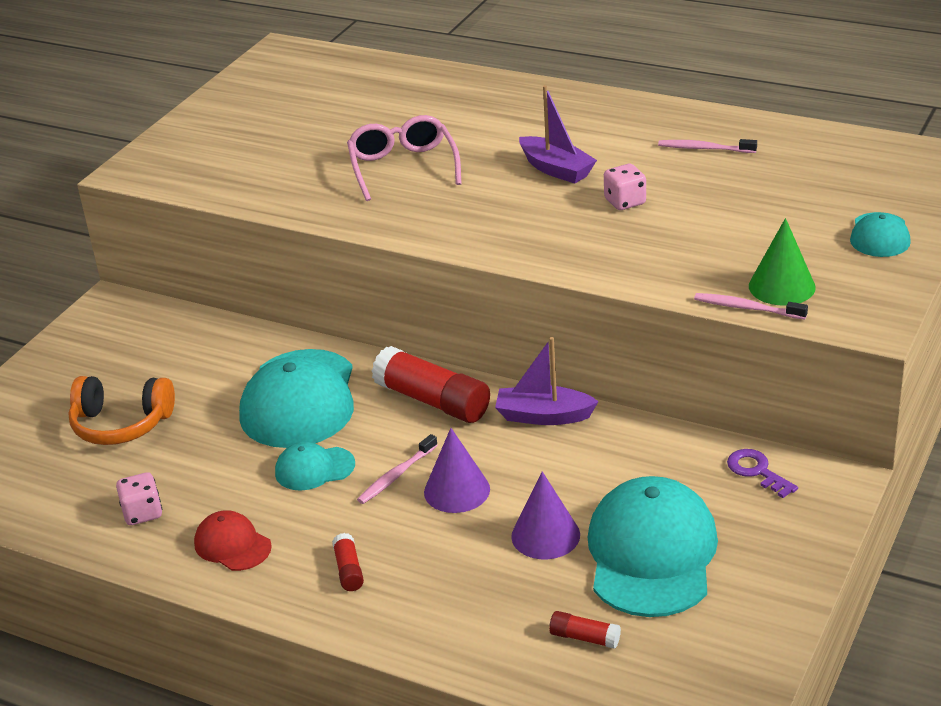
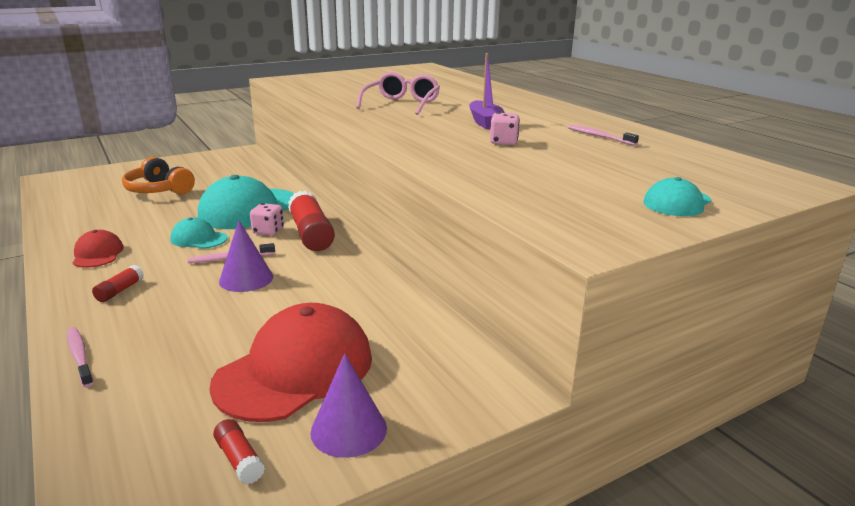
camera: 30 degrees right, 10 degrees down
pink dice [116,472,162,525] -> pink dice moved to [250,203,284,236]
purple boat [495,337,599,425] -> none
purple cone [511,471,580,559] -> purple cone moved to [310,353,387,458]
red glue stick [549,611,621,649] -> red glue stick moved to [213,419,265,484]
turquoise cap [588,476,718,617] -> red cap [209,303,372,422]
pink toothbrush [694,293,808,320] -> pink toothbrush moved to [67,327,93,387]
purple key [727,449,798,498] -> none
green cone [749,218,816,305] -> none

